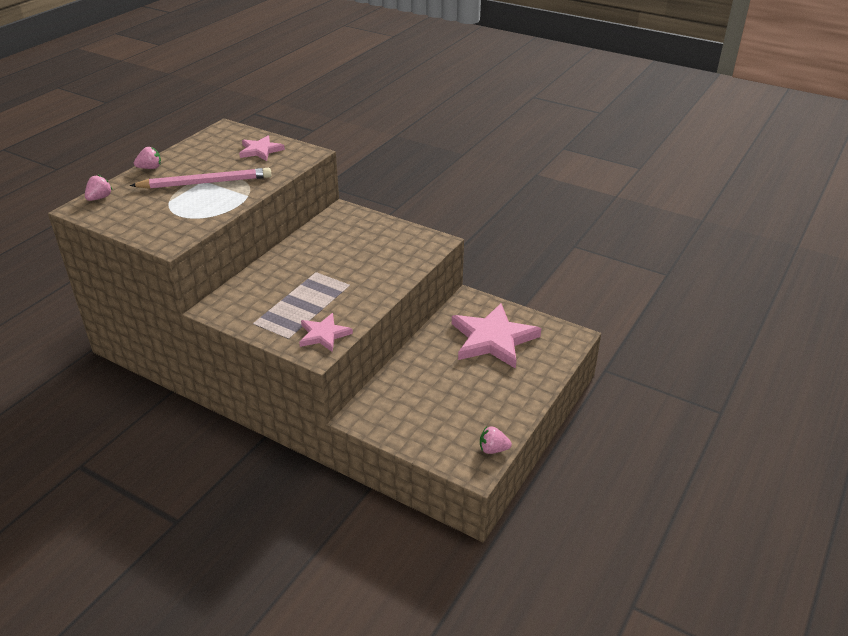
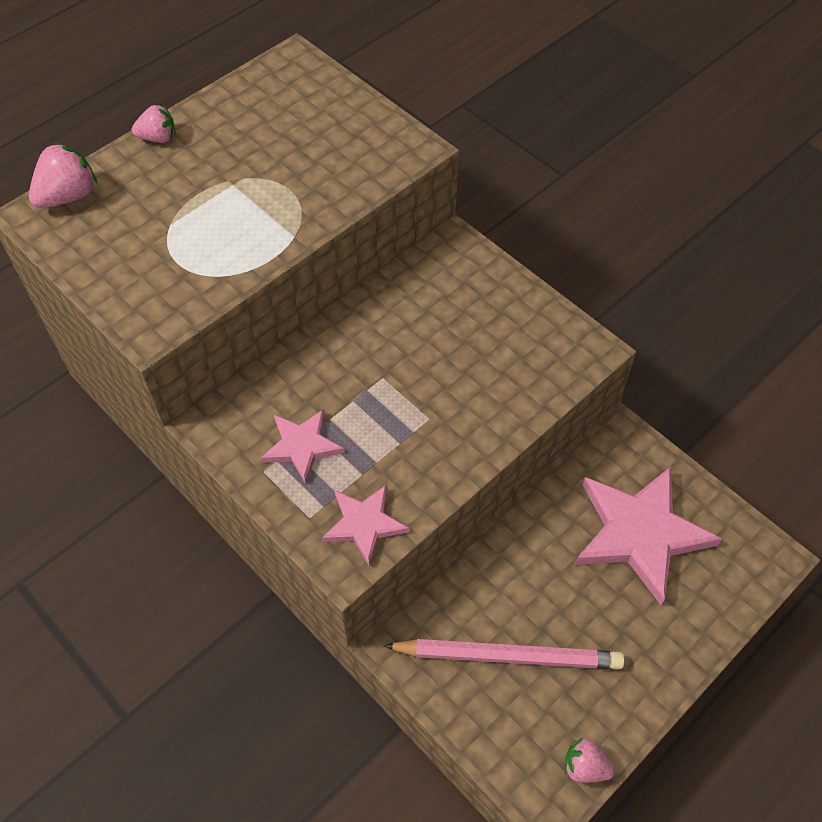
camera: 15 degrees right, 20 degrees up
pink strawberry [85,175,113,201] -> pink strawberry [29,143,97,208], size x1.51
pink pencil [130,168,272,189] -> pink pencil moved to [383,639,625,669]
pink star [239,135,285,161] -> pink star moved to [261,409,345,484]

